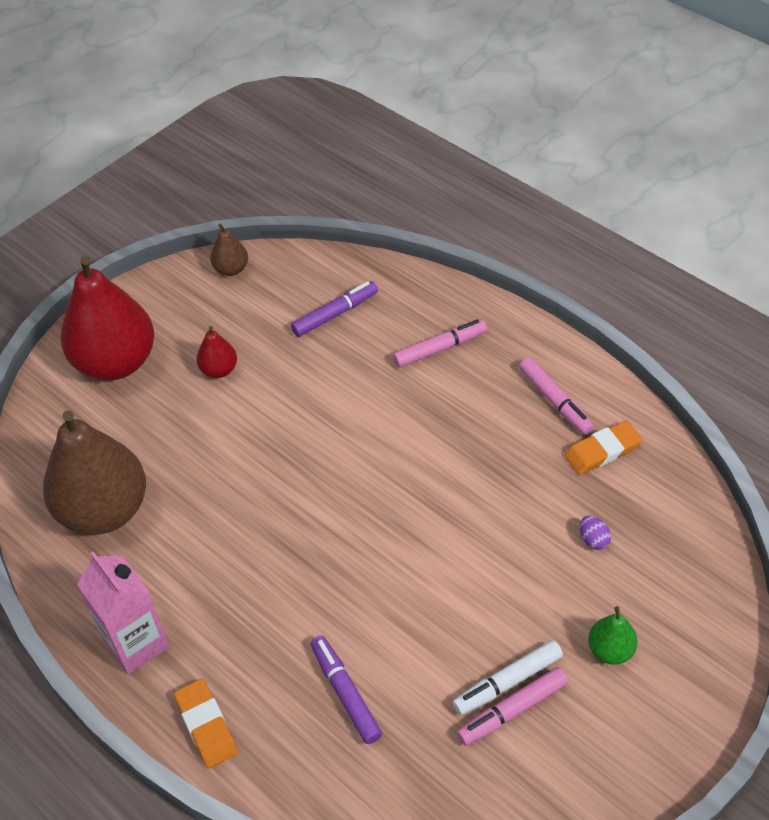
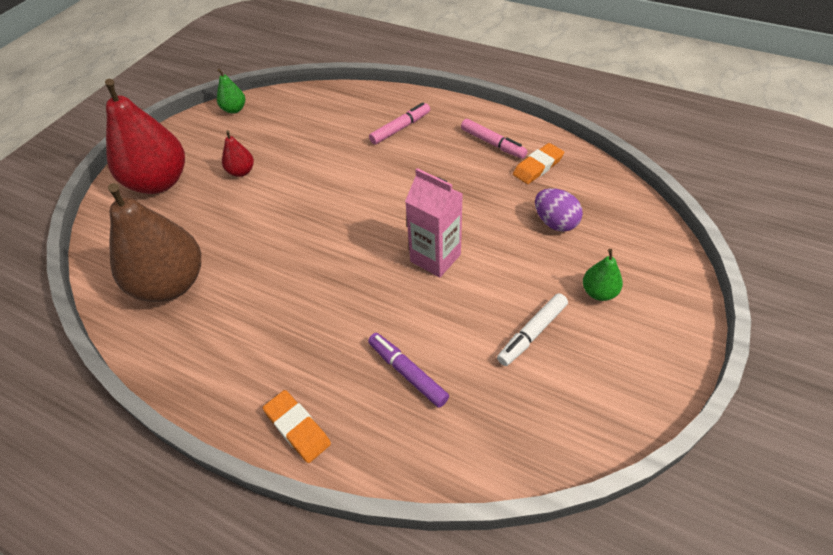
camera: 15 degrees left, 0 degrees up
pink carton [77,551,170,675] -> pink carton moved to [405,168,463,278]
brown pear [210,224,248,276] -> green pear [217,69,245,114]
purple marker [291,281,378,337] -> none
pink marker [457,667,568,746] -> none
purple egg [580,516,611,550] -> purple egg [535,188,583,232], size x1.79

